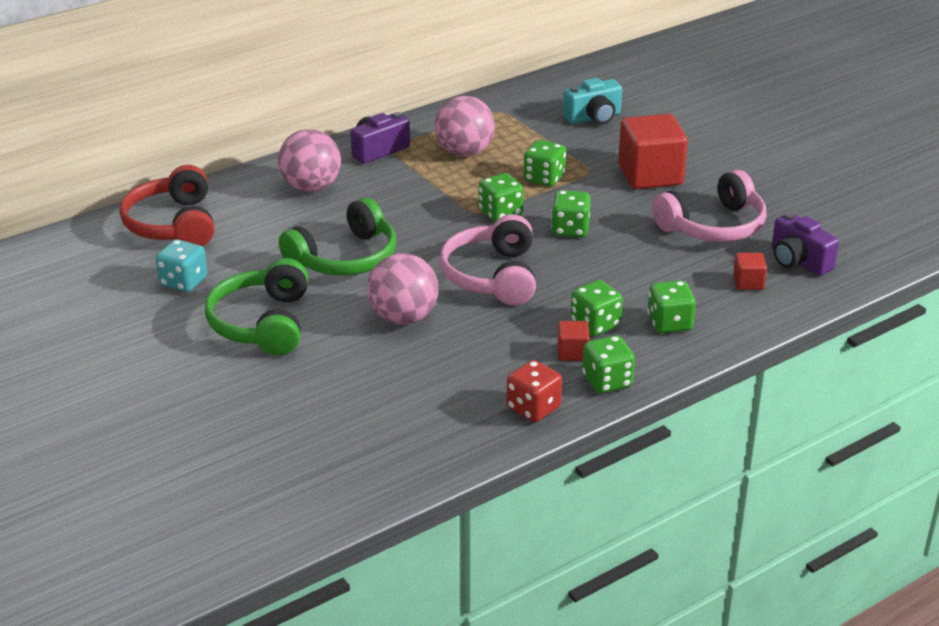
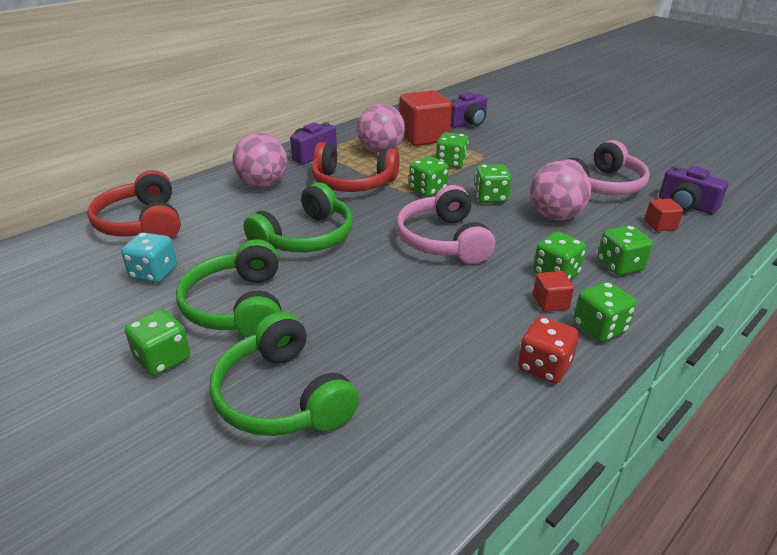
camera: 10 degrees left, 0 degrees up
pink ball [367,253,438,325] -> pink ball moved to [530,161,591,220]
turquoise camera [563,78,622,124] -> purple camera [449,92,488,128]
red cube [618,114,688,189] -> red cube moved to [399,90,452,146]
none -> green dice [125,309,190,376]
none -> green headphones [210,312,359,436]
none -> red headphones [311,142,400,192]

